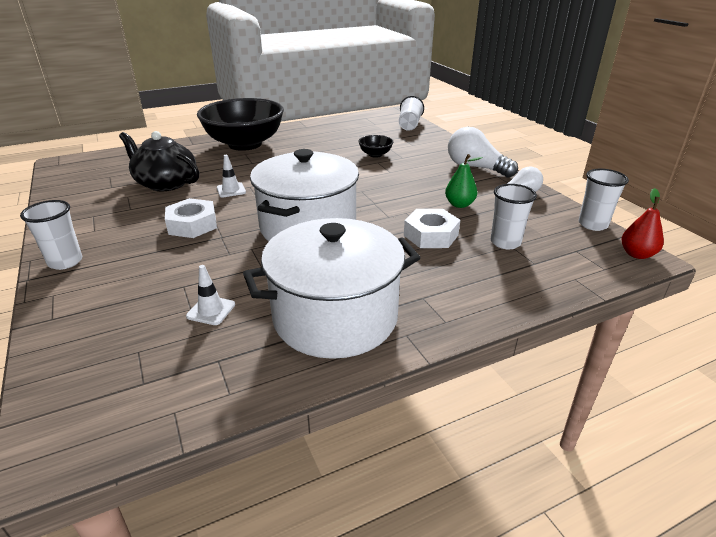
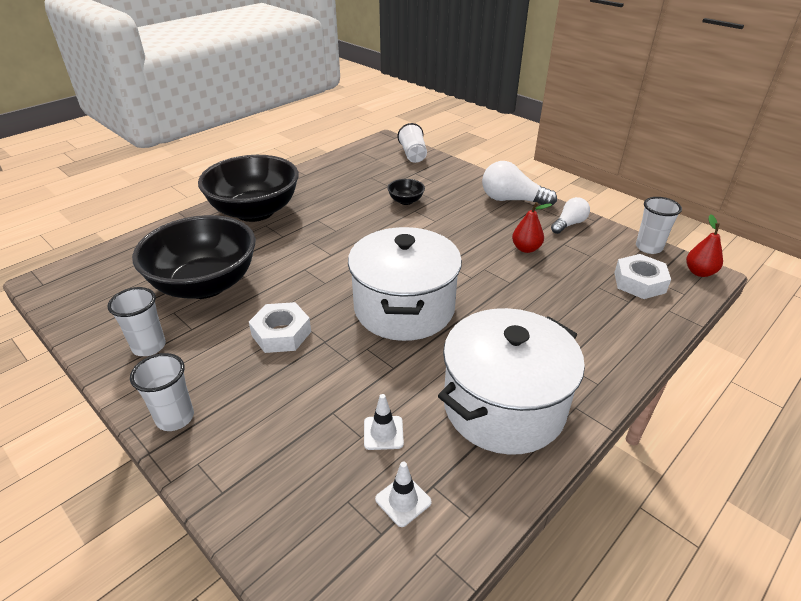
camera: 20 degrees left, 5 degrees up
black teapot [119,131,199,191] -> black bowl [132,215,255,299]
white traffic cone [217,155,246,198] -> white traffic cone moved to [375,462,432,527]
white nut [404,209,460,248] -> white nut moved to [614,254,671,299]
green pear [445,154,483,208] -> red pear [512,202,552,253]
white cup [491,184,537,249] -> white cup moved to [107,287,166,356]

